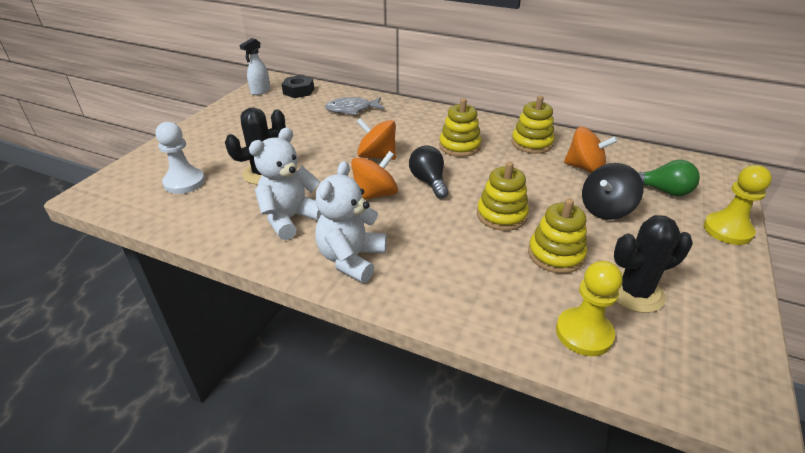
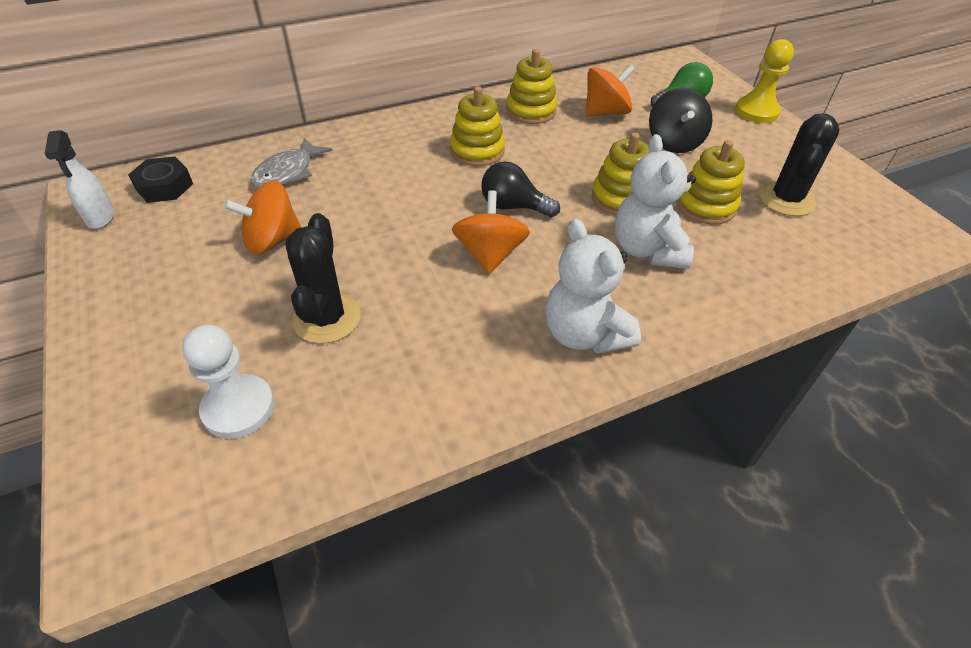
camera: 50 degrees left, 10 degrees up
white teddy bear [249,128,321,240] -> white teddy bear moved to [615,134,696,269]
orange spinning top [356,118,396,160] -> orange spinning top moved to [224,181,302,255]
yellow pawn [556,261,622,356] -> none

